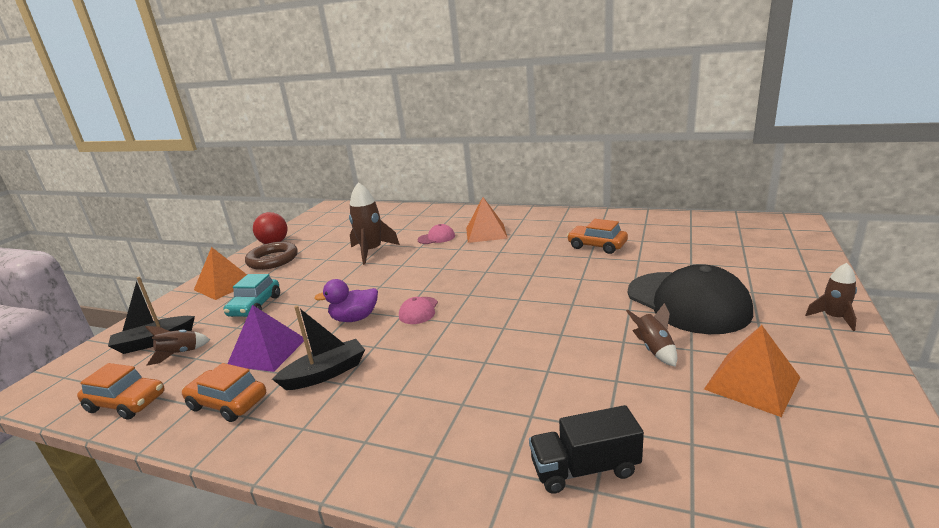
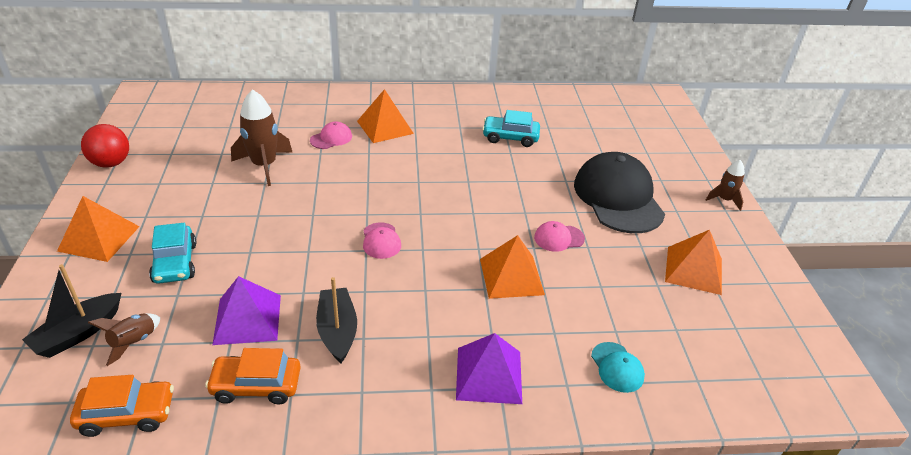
camera: 30 degrees left, 15 degrees up
brown ring [245,242,298,270] -> none
black boat [272,306,365,390] -> black boat turned 45 degrees counterclockwise [316,277,357,363]
purple duck [314,279,378,322] -> none
black truck [529,405,644,494] -> turquoise cap [591,342,645,393]
orange car [567,219,628,254] -> turquoise car [482,110,540,147]
brown rocket [626,303,677,367] -> none
black cap [628,264,753,334] -> black cap turned 135 degrees counterclockwise [574,152,665,233]
none -> purple pyramid [456,333,522,404]
none -> orange pyramid [480,235,545,299]
none -> pink cap [534,221,585,252]

